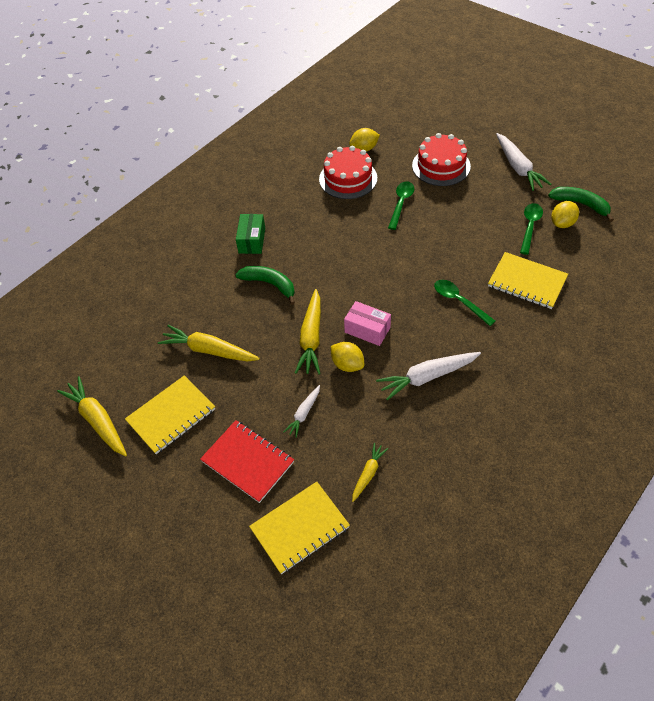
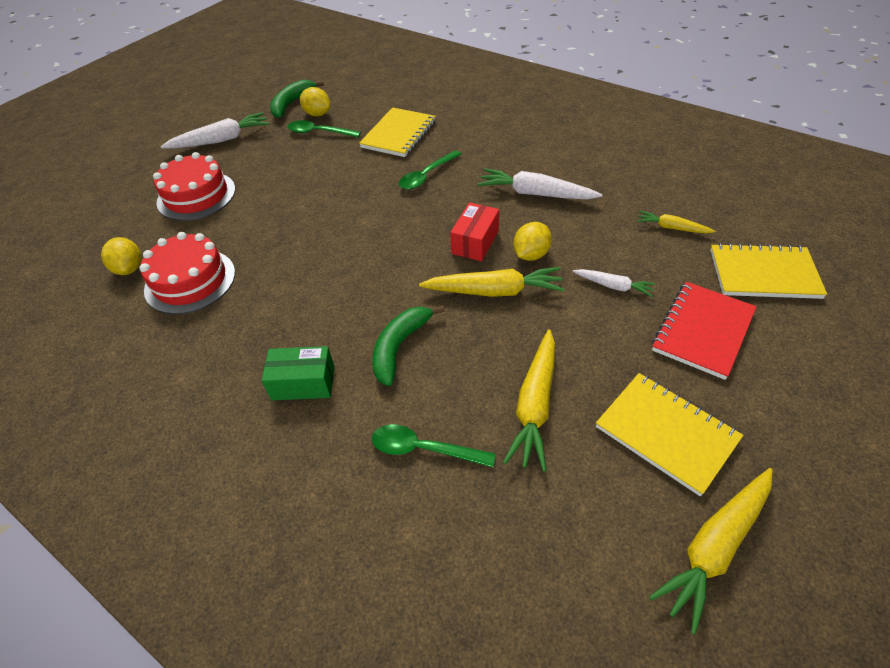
camera: 95 degrees left, 5 degrees down
yellow notebook [249,482,350,574] -> yellow notebook turned 45 degrees counterclockwise [710,243,827,299]
pink box [344,301,391,346] -> red box [450,202,499,261]
white carrot [376,352,481,400] -> white carrot turned 135 degrees clockwise [477,168,603,199]
green spoon [388,181,414,230] -> green spoon moved to [372,424,496,467]

